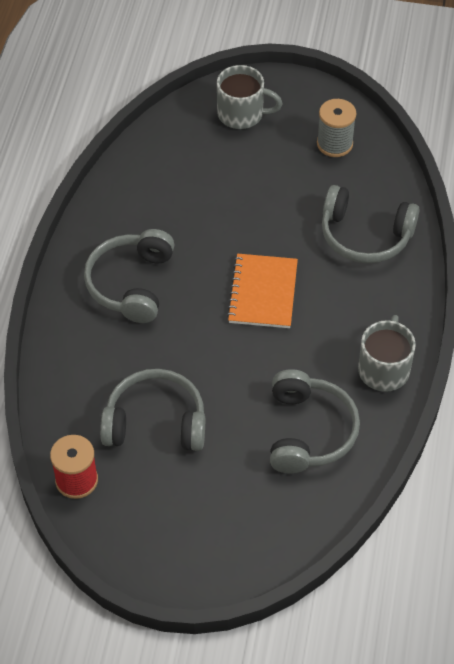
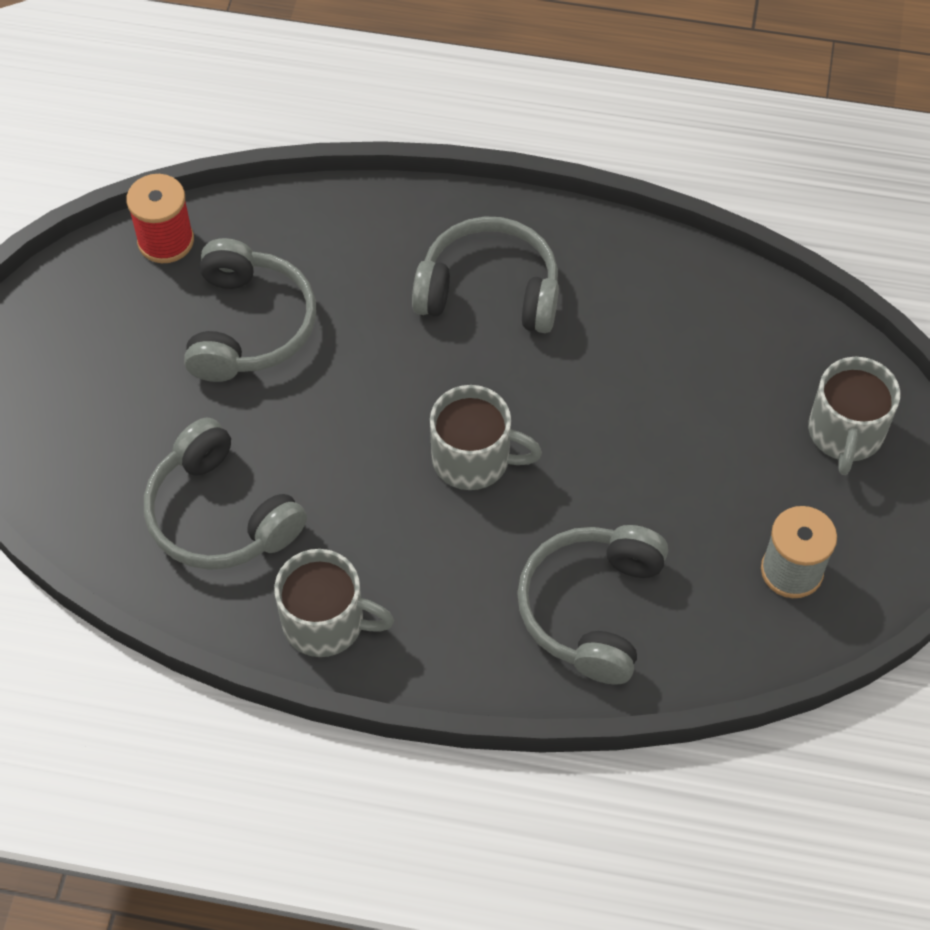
camera: 90 degrees right, 5 degrees up
orange notebook [227,254,298,328] -> grey mug [430,385,542,490]
grey headphones [270,369,360,474] -> grey headphones turned 45 degrees clockwise [144,418,307,570]

